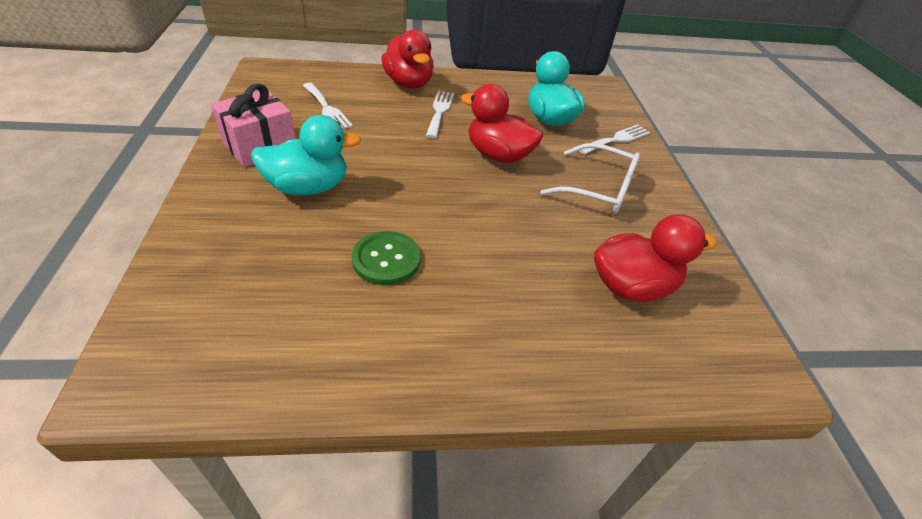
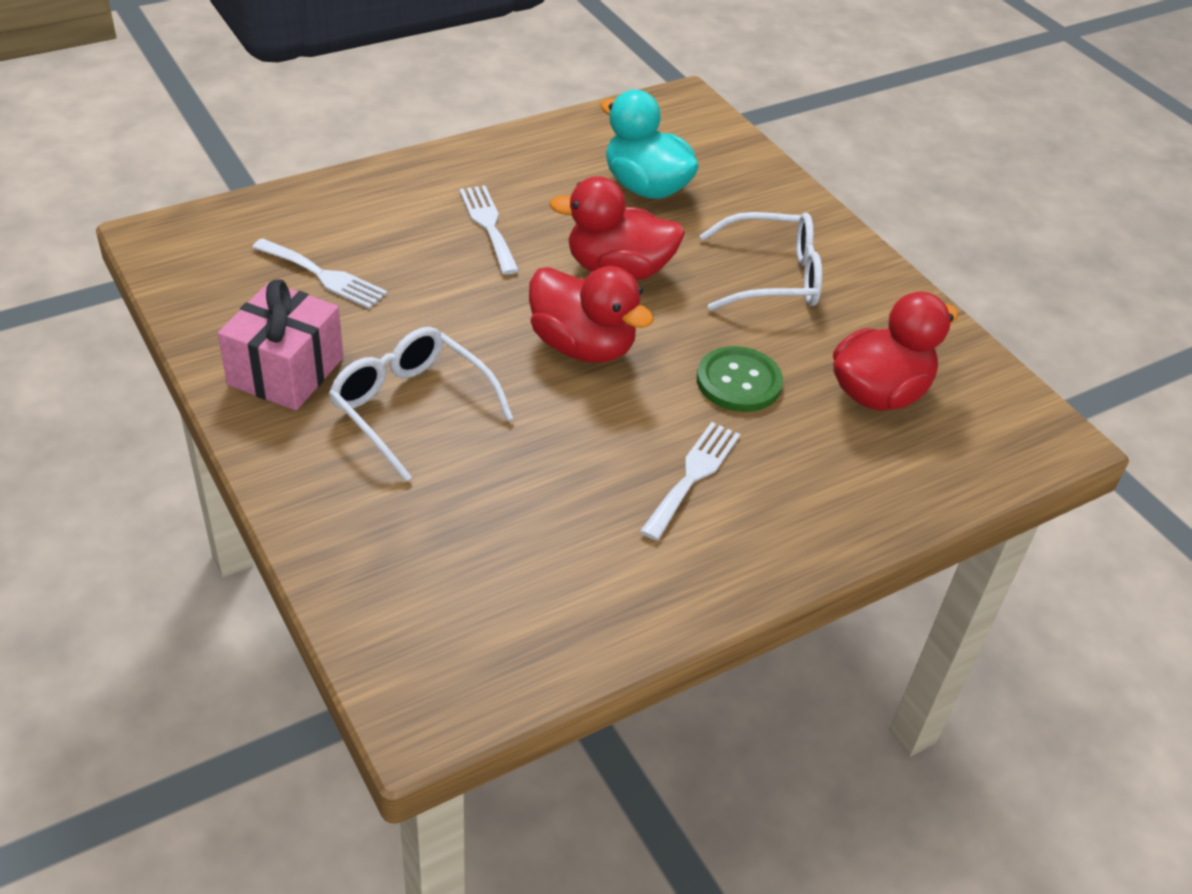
camera: 25 degrees left, 0 degrees up
turquoise duck [251,115,362,195] -> white glasses [329,327,513,481]
green button [352,231,421,285] -> green button moved to [697,346,783,412]
red duck [381,29,434,89] -> red duck moved to [529,266,654,363]
white fork [579,124,650,155] -> white fork moved to [640,422,740,541]

